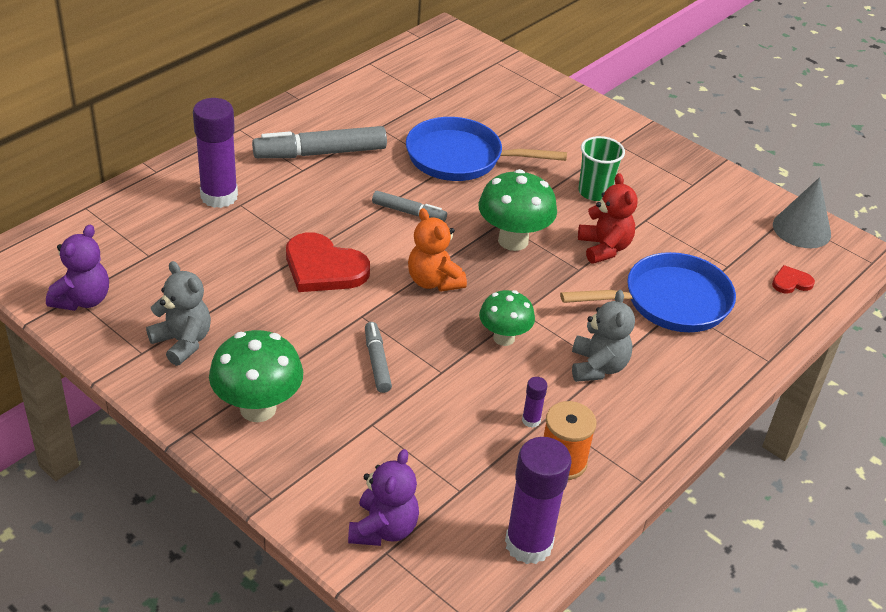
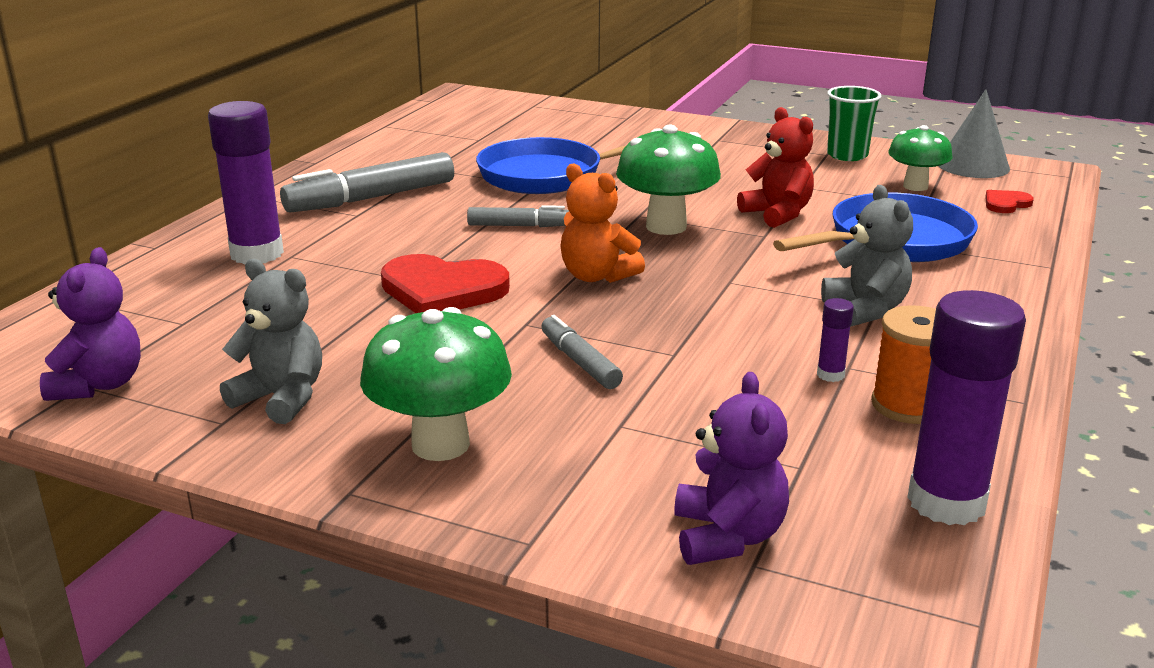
camera: 15 degrees left, 15 degrees down
green mushroom [479,290,535,346] -> green mushroom moved to [888,125,953,191]
green cup [578,136,625,201] -> green cup moved to [827,86,882,161]

